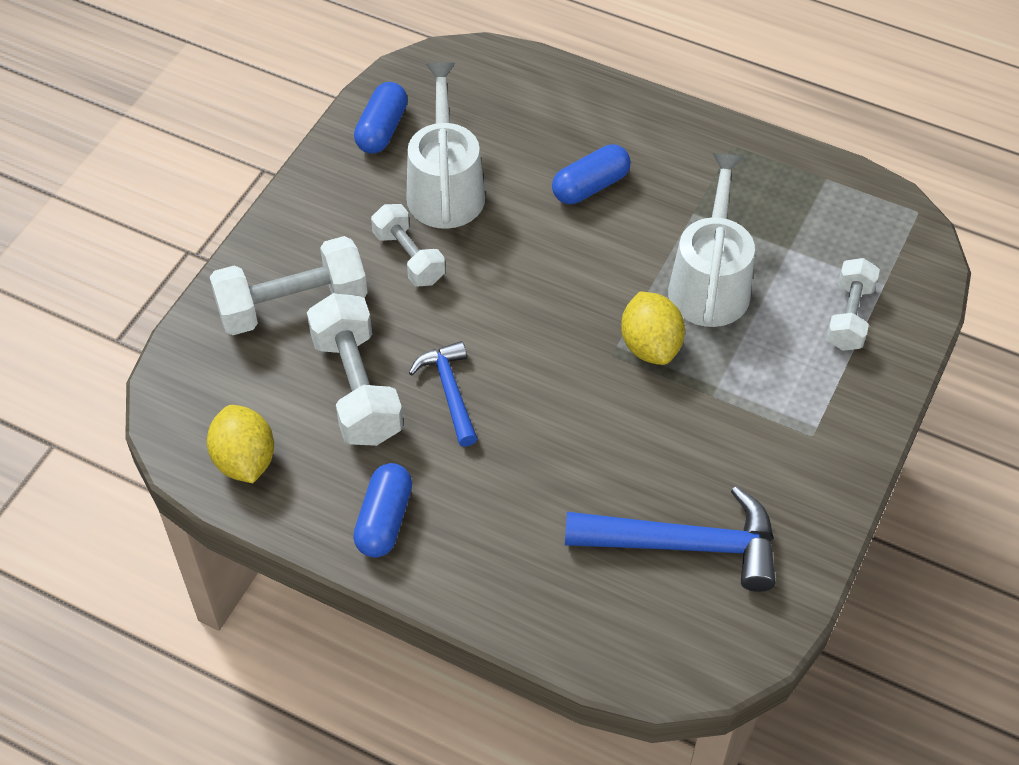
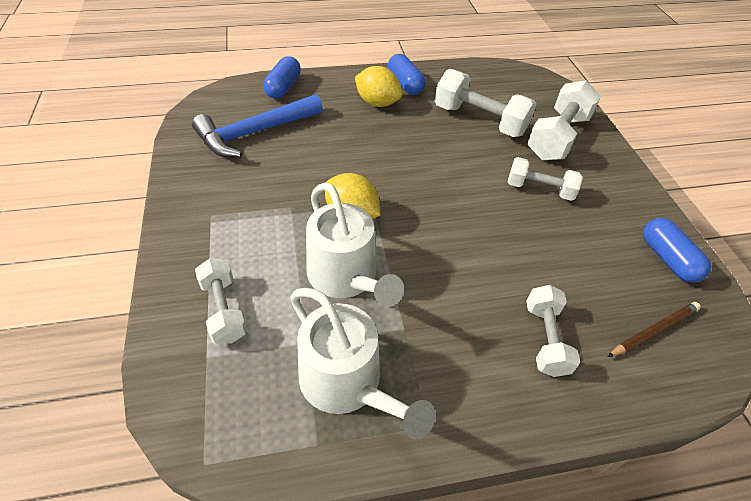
camera: 140 degrees right, 5 degrees down
yellow lemon [207,405,274,483] -> yellow lemon moved to [355,66,402,107]
white watering can [406,62,485,229] -> white watering can moved to [290,288,435,439]
blue hammer [409,341,477,447] -> none
blue capsule [552,144,631,204] -> blue capsule moved to [263,56,301,99]
none -> white dumbbell [526,285,580,377]
none -> brown pencil [608,302,701,357]

